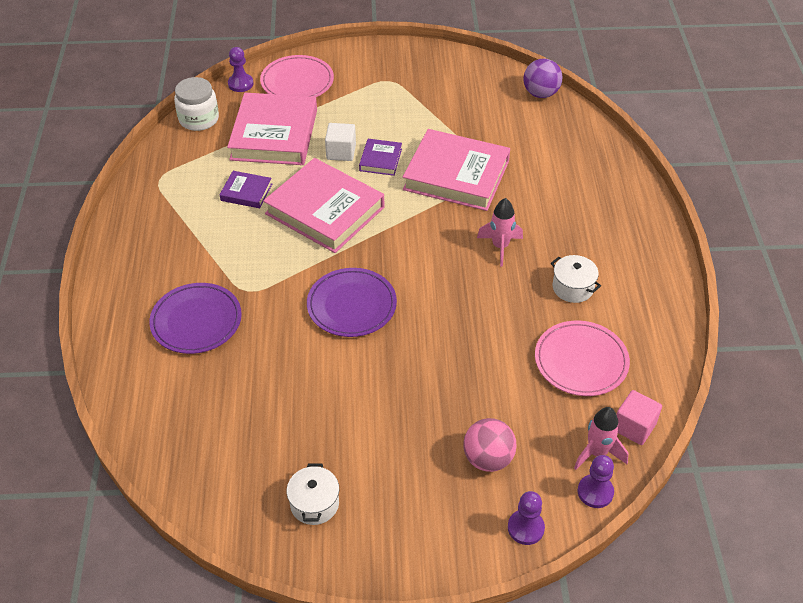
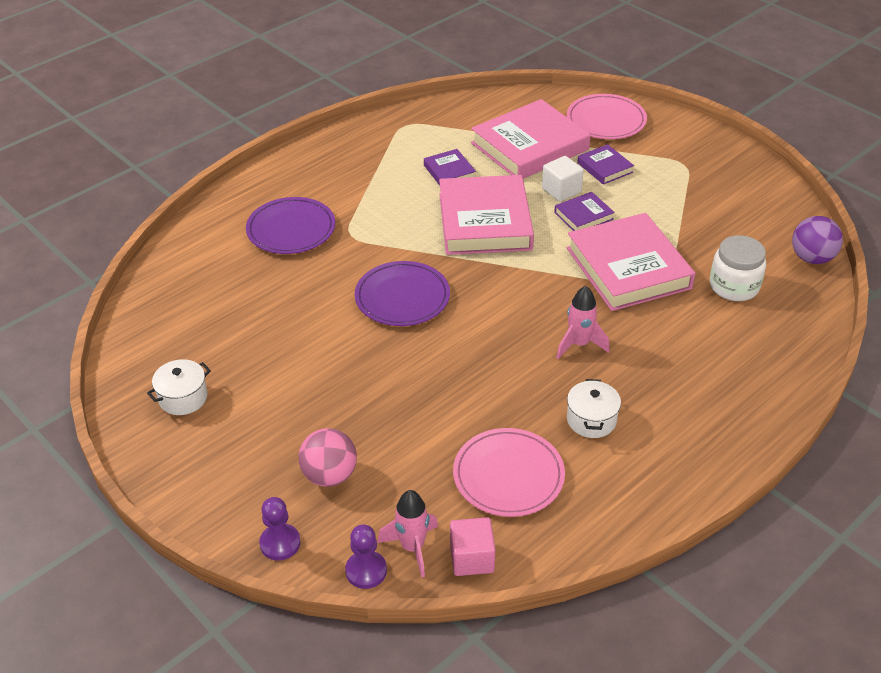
camera: 50 degrees right, 5 degrees down
white jar [174,77,219,131] -> white jar moved to [709,235,766,301]
purple pawn [228,47,254,92] -> none
none -> purple book [577,144,634,185]

